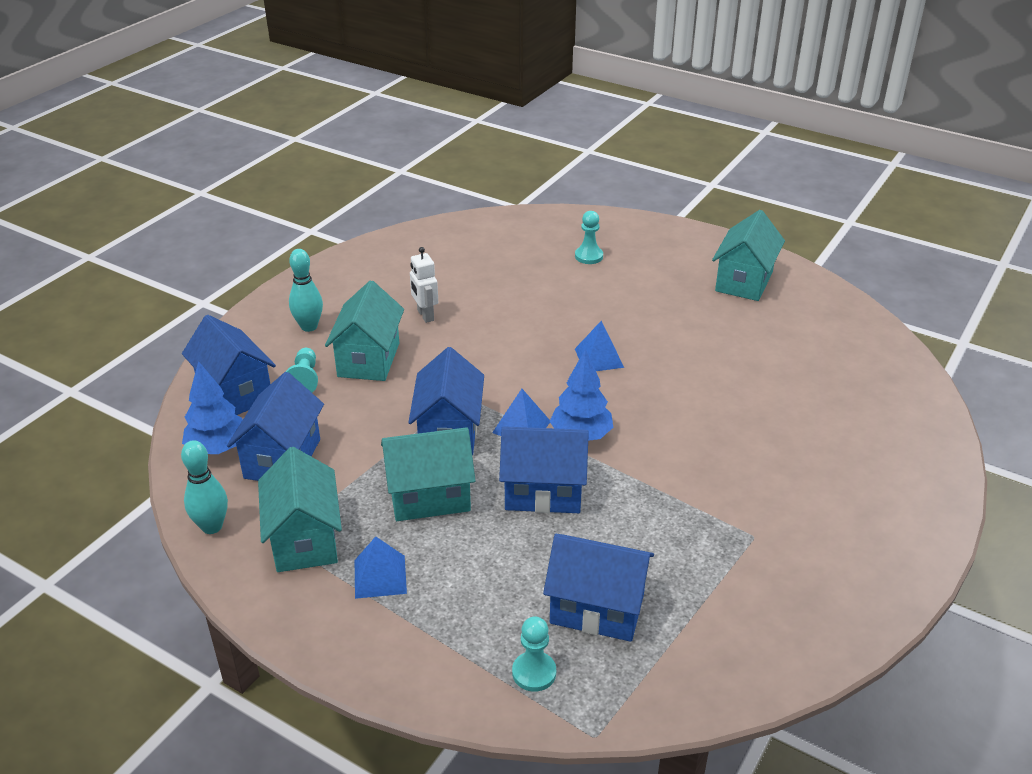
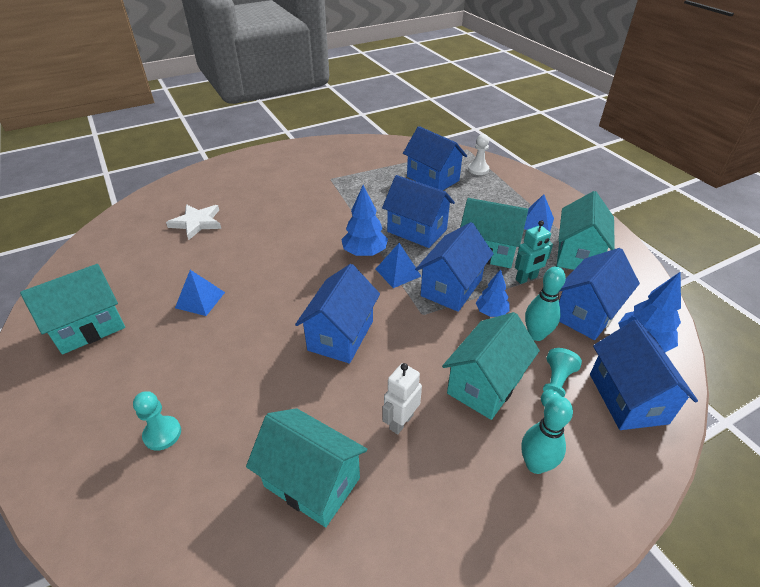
camera: 150 degrees left, 5 degrees up
turquoise bowling pin [181,440,228,534] -> turquoise bowling pin moved to [525,266,566,341]
white robot [410,247,438,323] -> white robot turned 150 degrees counterclockwise [382,363,422,434]
turquoise pawn [512,616,556,692] -> white pawn [468,134,489,175]
blue pyramid [575,321,624,371] -> blue pyramid moved to [175,270,225,316]
none -> white star [166,204,221,240]
none -> turquoise house [246,408,367,527]
none -> blue house [295,264,380,364]
none -> blue tree [476,269,510,317]
none -> turquoise robot [515,220,553,284]

